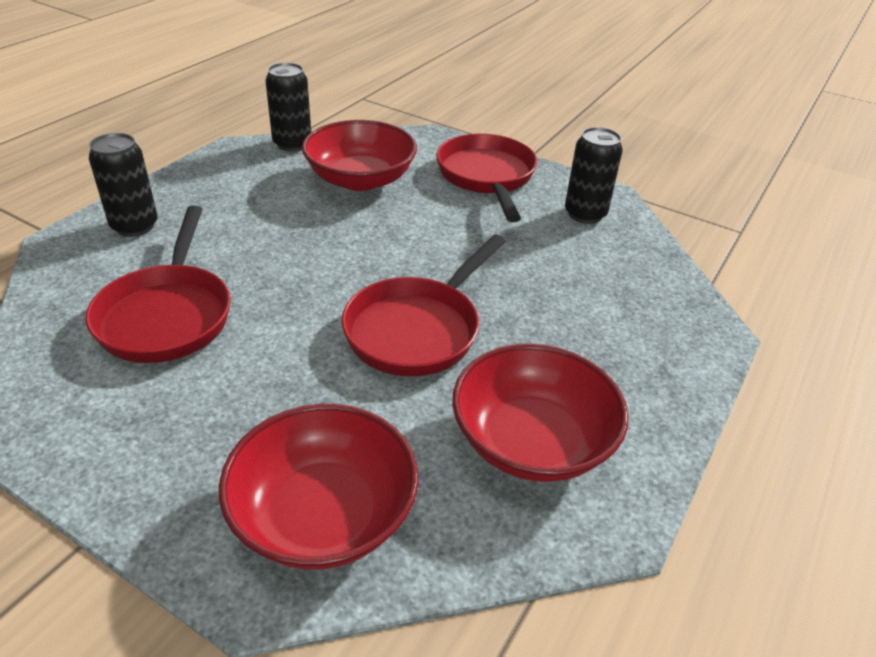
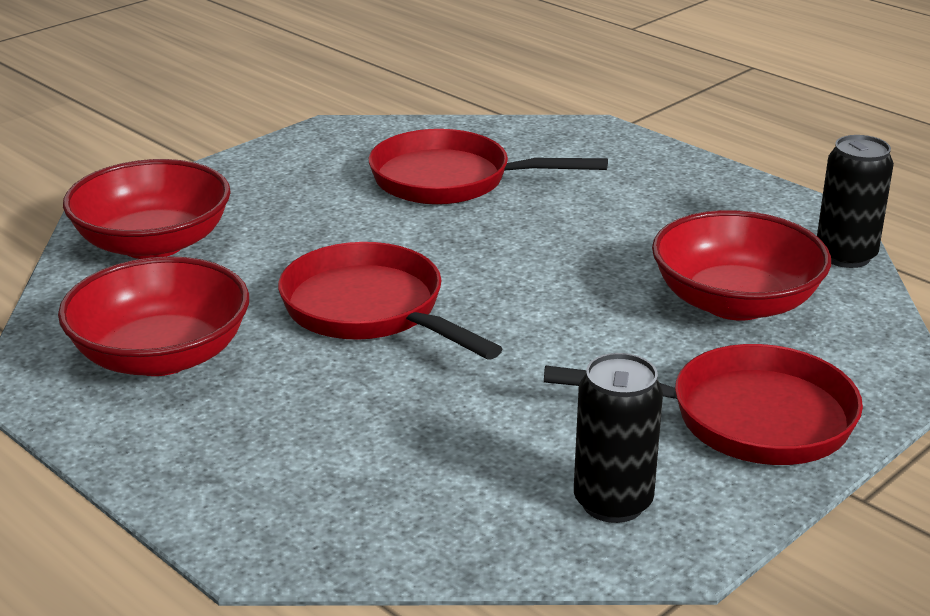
camera: 105 degrees right, 10 degrees down
black can [89,133,158,237] -> none

